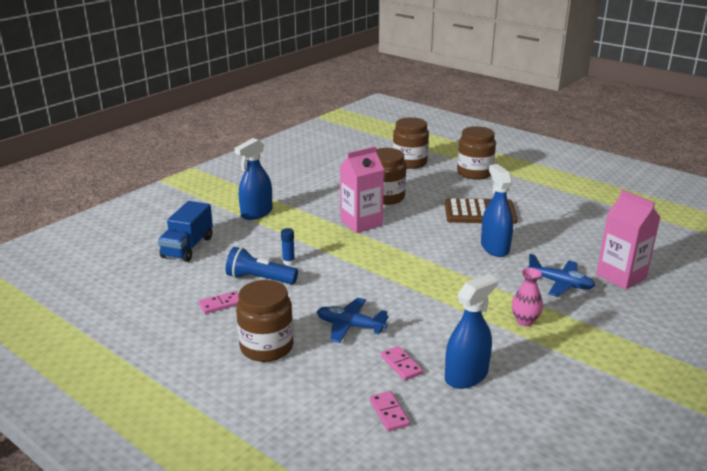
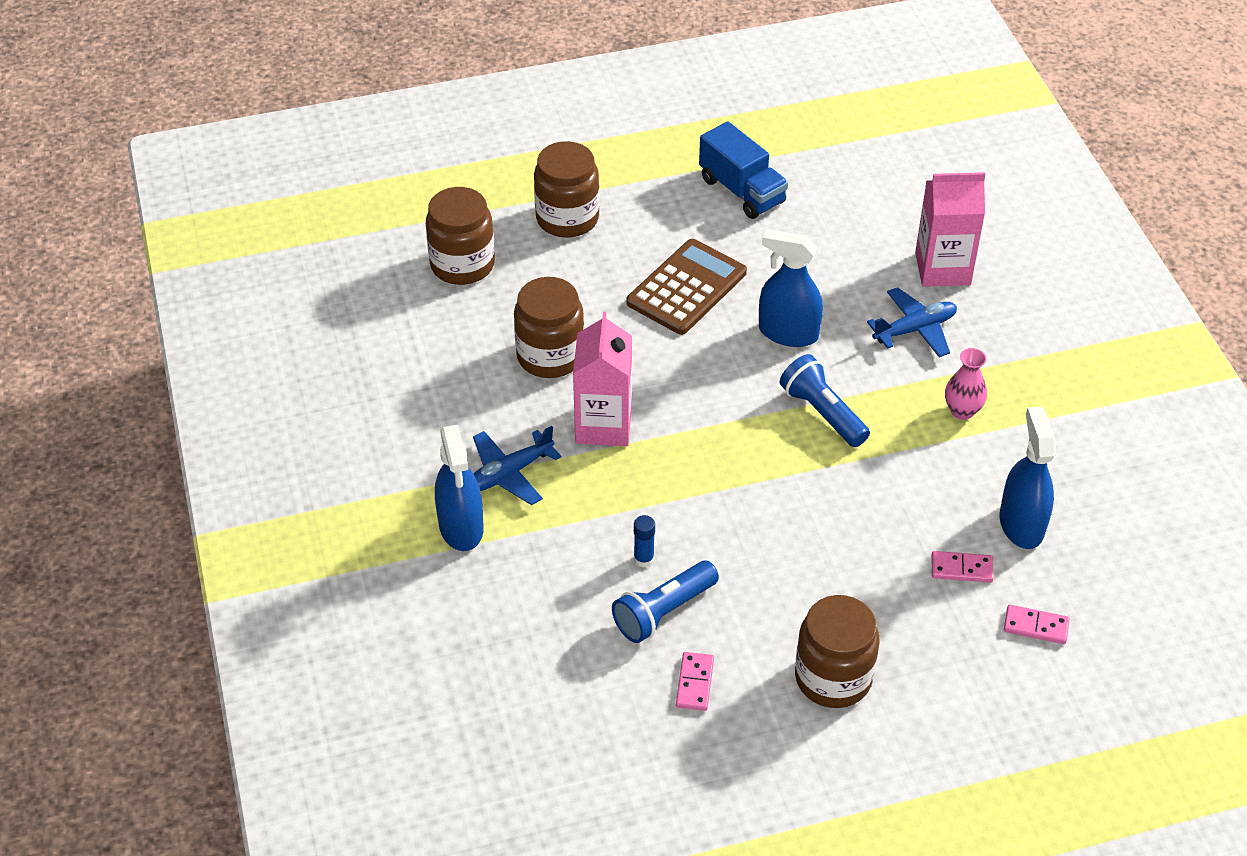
camera: 55 degrees left, 20 degrees up
blue truck [158,201,213,262] -> blue truck moved to [699,121,788,219]
blue plane [317,298,388,343] -> blue plane moved to [473,426,561,505]
none -> blue flashlight [780,354,870,447]

